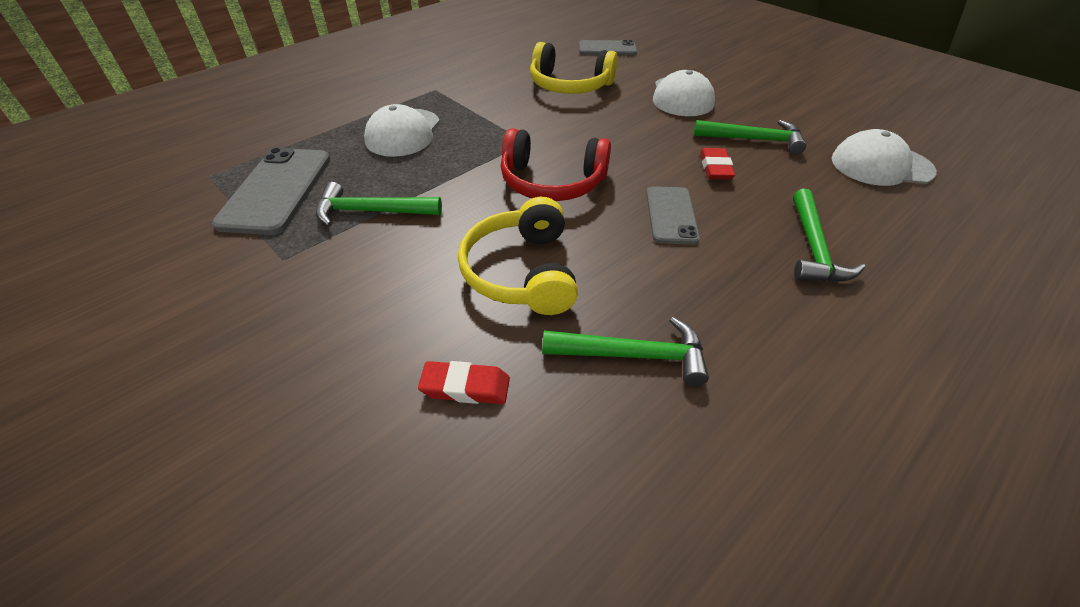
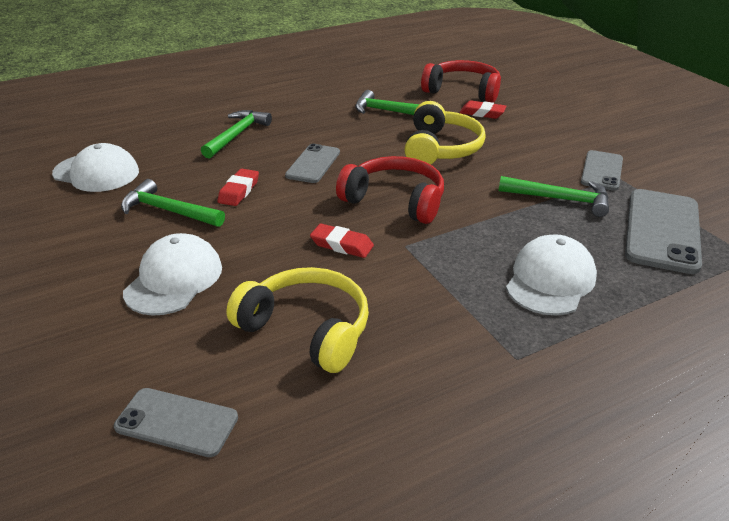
camera: 165 degrees left, 10 degrees down
none -> red eraser [310,224,374,258]
none -> red headphones [421,60,501,103]
none -> grey phone [581,150,623,191]

